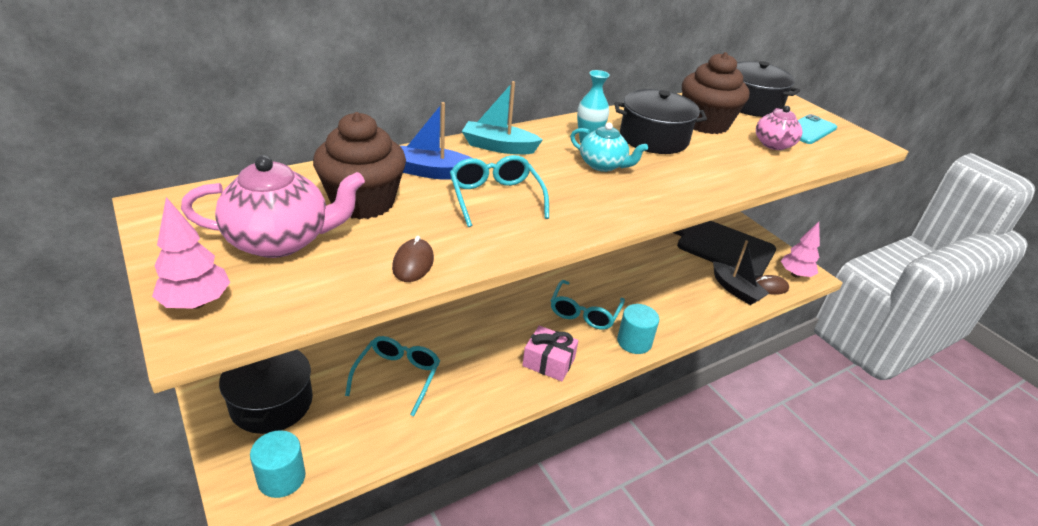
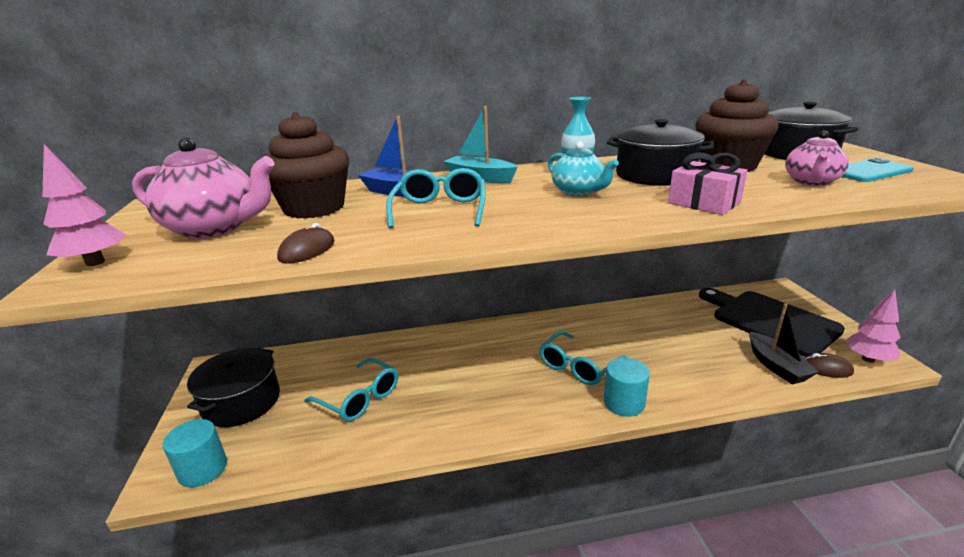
camera: 25 degrees right, 10 degrees down
turquoise glasses [345,336,440,416] -> turquoise glasses turned 90 degrees clockwise [304,358,398,422]
pink gift [522,326,578,381] -> pink gift moved to [668,153,748,215]

